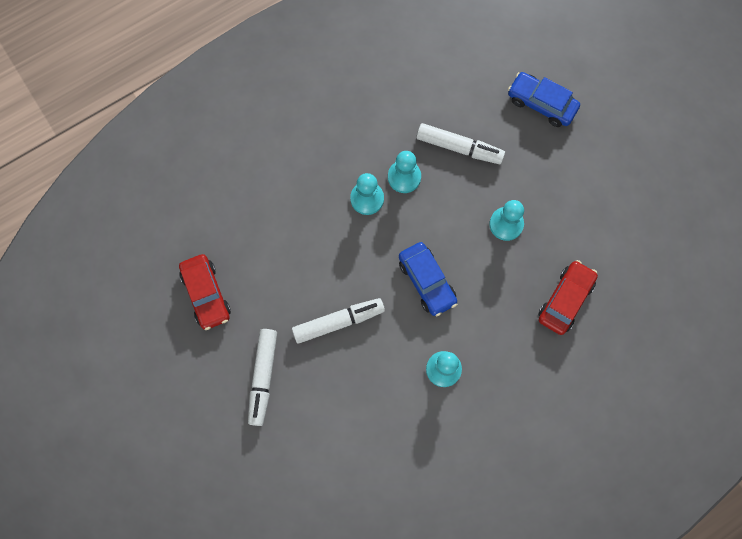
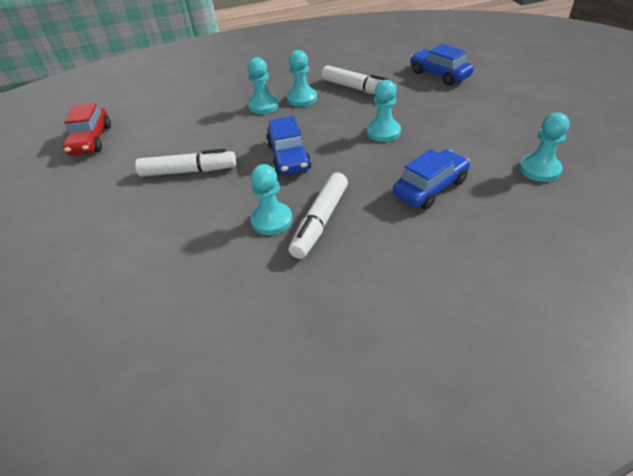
camera: 20 degrees right, 30 degrees down
white marker [248,329,277,426] -> white marker moved to [288,172,348,259]
red car [538,260,598,335] -> blue car [393,149,470,210]
none -> turquoise pawn [519,113,570,182]

